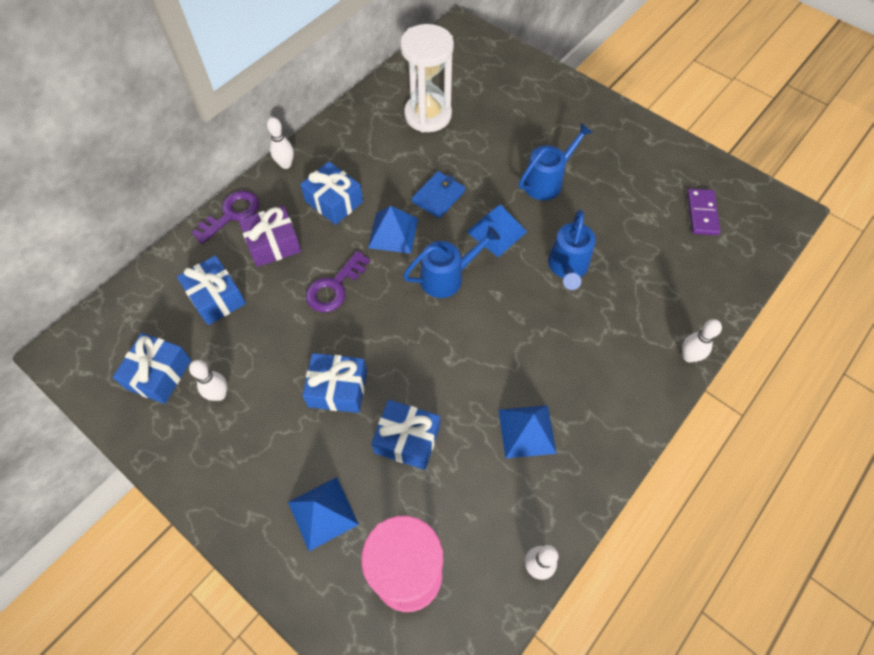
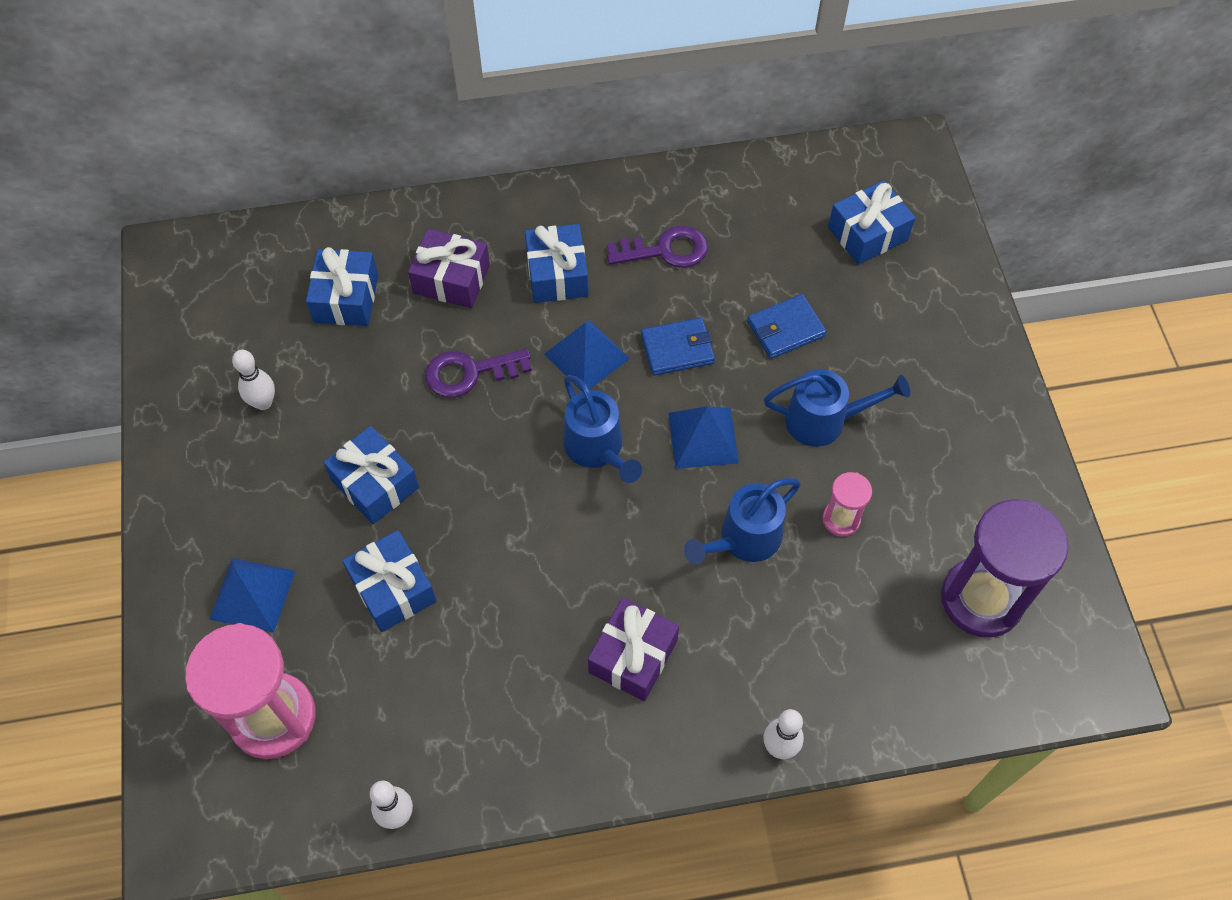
camera: 40 degrees right, 0 degrees up
blue gift [113,333,191,404] -> blue gift moved to [828,180,915,265]
purple key [191,191,259,244] -> purple key moved to [607,225,708,268]
white bowling pin [267,117,294,169] -> none
white hourglass [400,24,454,132] -> none
blue watering can [403,226,500,298] -> blue watering can turned 45 degrees clockwise [563,375,642,483]
blue pyramid [499,405,557,458] -> none
purple domino [687,189,721,235] -> purple hourglass [941,499,1068,638]
none -> purple gift [588,598,679,701]
none -> blue wallet [747,294,827,359]
none -> pink hourglass [823,472,872,537]

